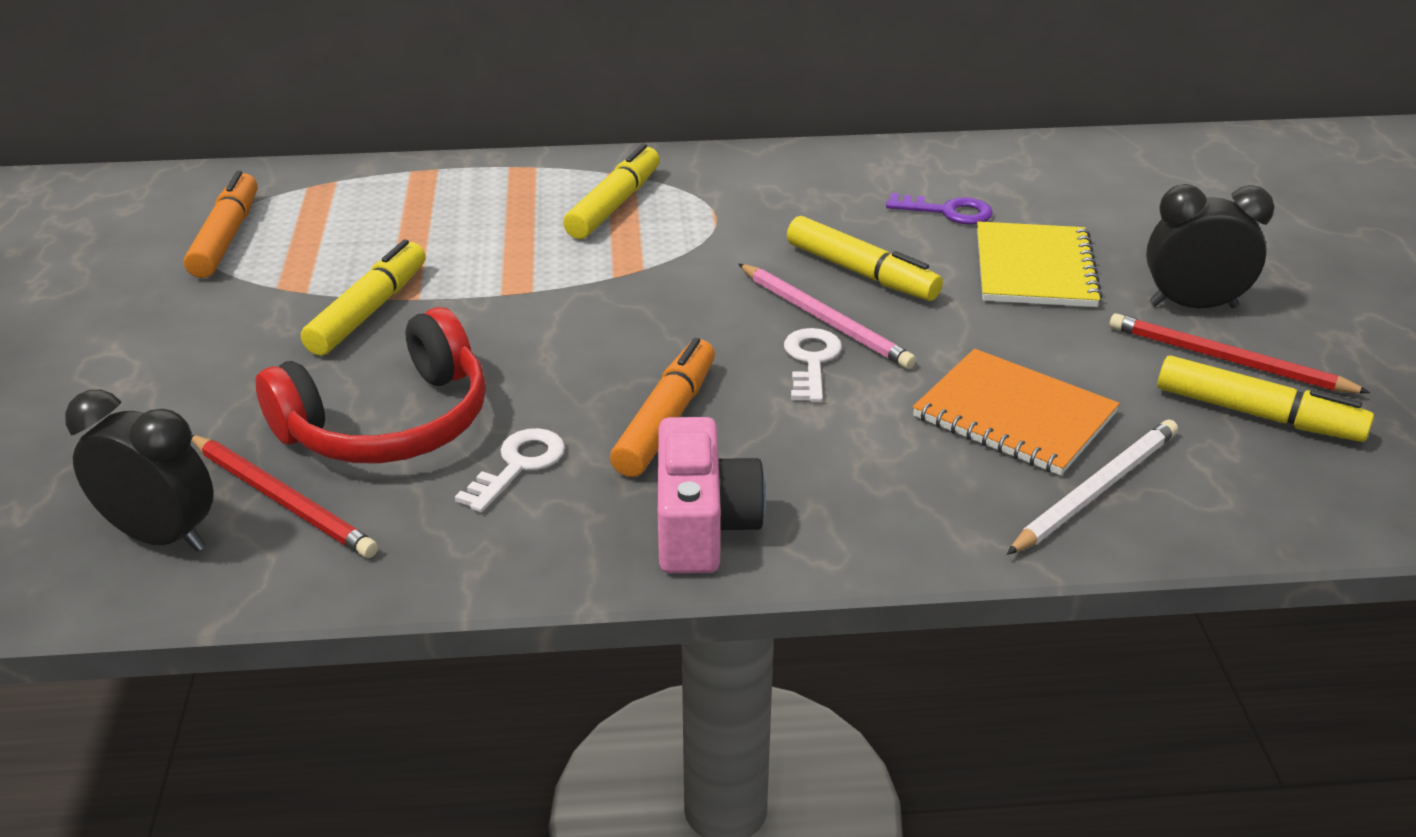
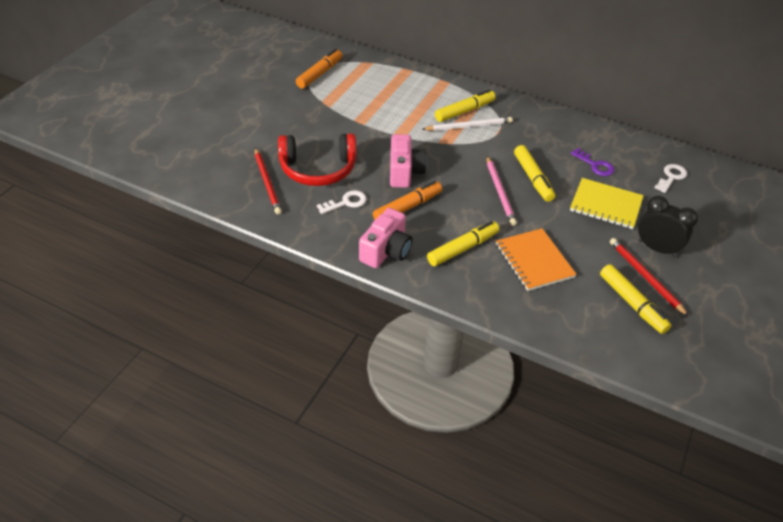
camera: 30 degrees right, 10 degrees up
black clock [65,389,214,552] -> none
yellow marker [301,240,426,356] -> yellow marker moved to [427,221,499,266]
white key [784,328,842,402] -> white key moved to [654,164,687,193]
yellow notebook [977,221,1103,307] -> yellow notebook turned 75 degrees clockwise [570,178,644,229]
white pencil [1007,419,1178,555] -> white pencil moved to [422,117,513,131]
none -> pink camera [390,134,427,188]

